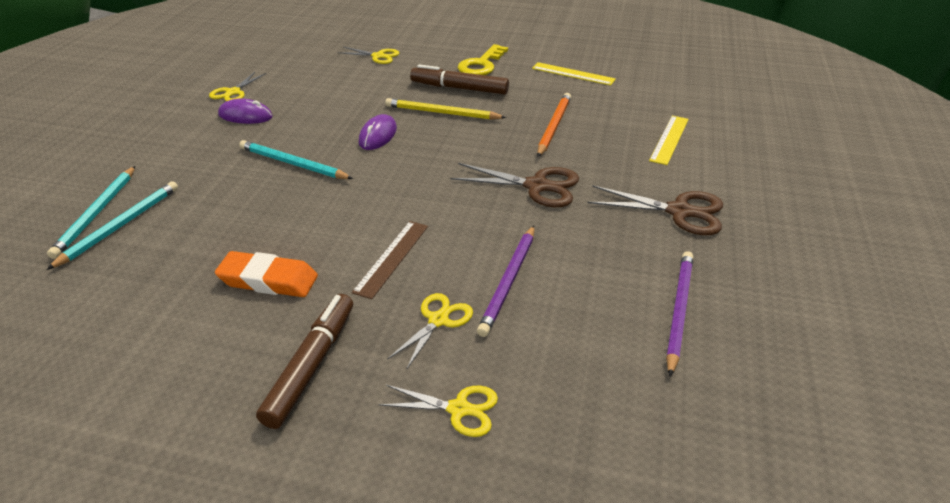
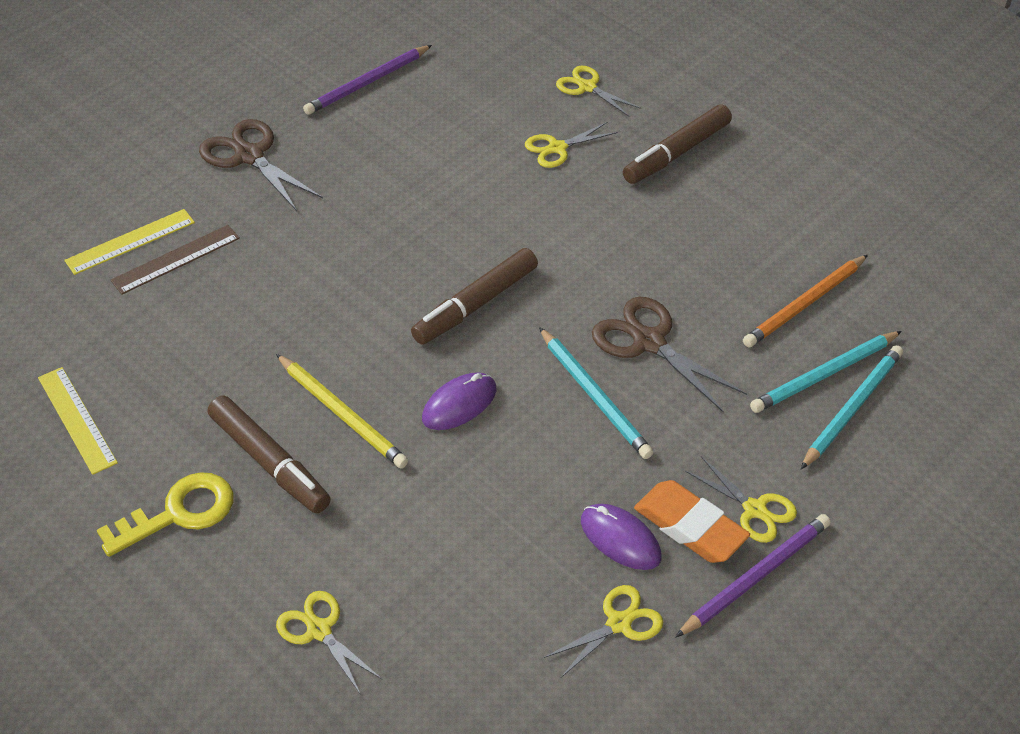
camera: 150 degrees left, 10 degrees up
orange eraser [215,251,318,297] -> orange eraser moved to [634,480,750,563]
brown ruler [352,221,428,299] -> brown ruler moved to [111,225,240,295]
brown scissors [451,163,579,207] -> brown scissors moved to [592,297,747,412]
purple pencil [477,226,535,337] -> purple pencil moved to [676,514,831,637]
orange pencil [537,93,571,157] -> orange pencil moved to [743,255,868,347]
none -> brown marker [411,248,538,345]
none -> yellow scissors [685,456,797,543]

